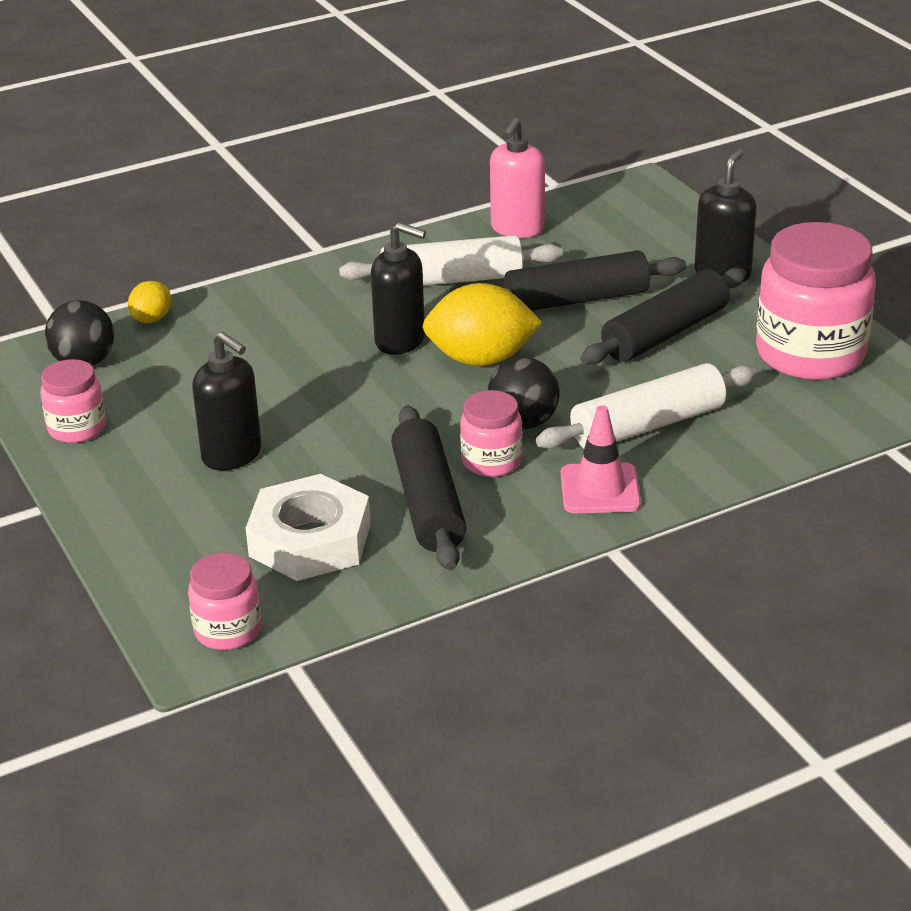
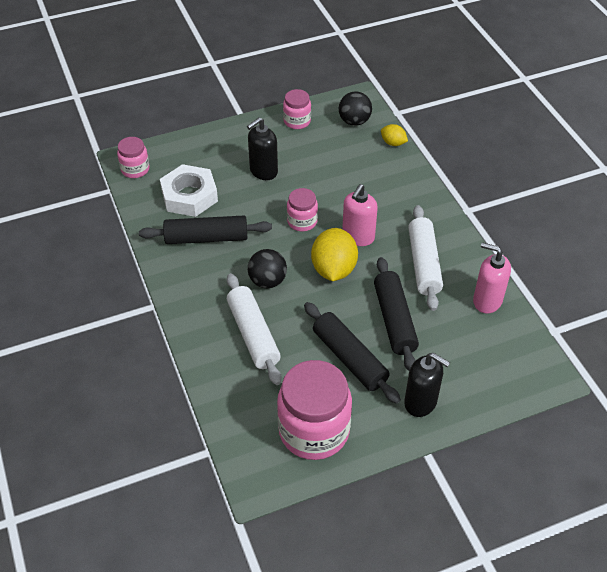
camera: 95 degrees right, 15 degrees up
black soap dispenser [371,222,426,355] -> pink soap dispenser [342,184,378,246]
pink jar [460,390,523,477] -> pink jar moved to [287,188,318,231]
pink traffic cone [561,405,641,513] -> none

